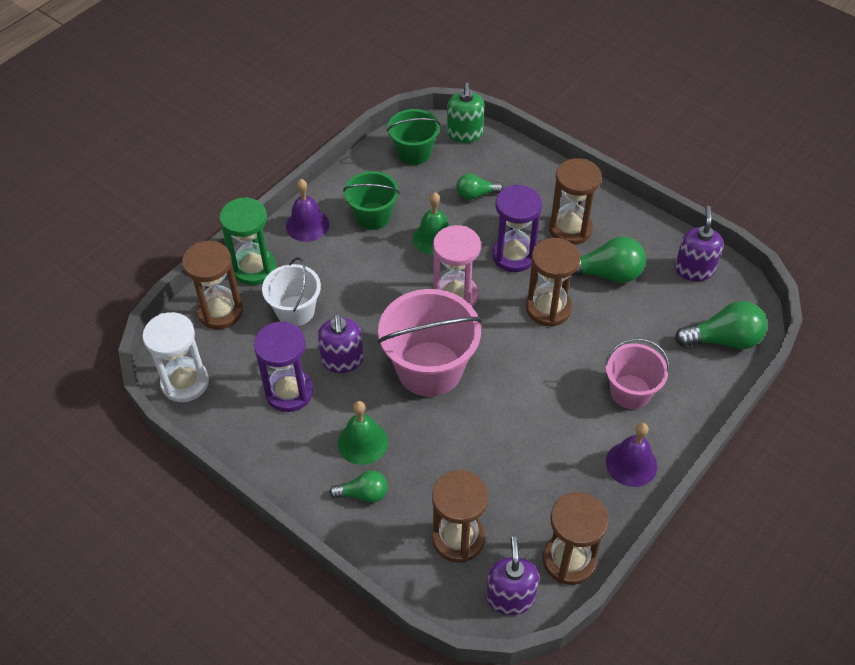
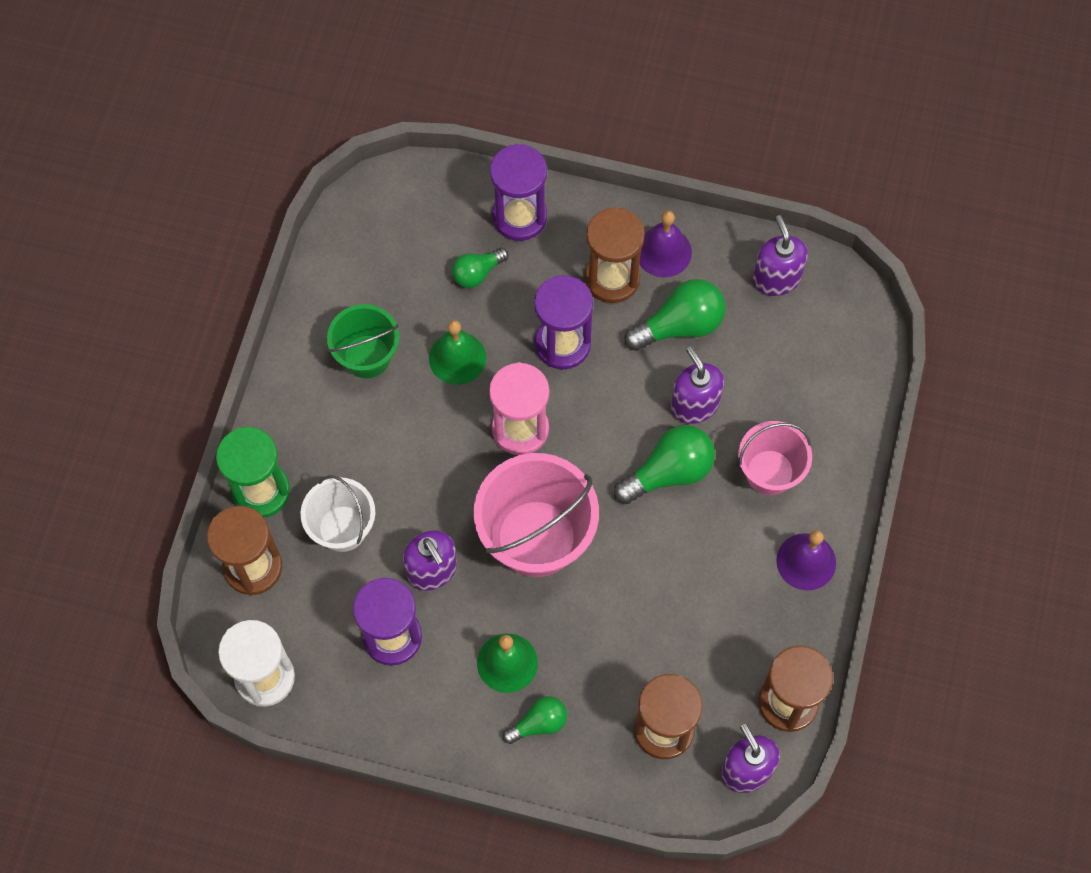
camera: 25 degrees left, 15 degrees up
purple bell [286,179,329,242] -> purple bell moved to [640,211,692,278]
green bucket [387,109,440,165] -> none
green soap dispenser [447,83,484,143] -> none
brown hourglass [526,238,580,327] -> none
green light bulb [675,301,767,349] -> green light bulb moved to [614,425,715,504]
none -> purple hourglass [490,144,547,241]
none -> purple soap dispenser [671,346,724,424]

